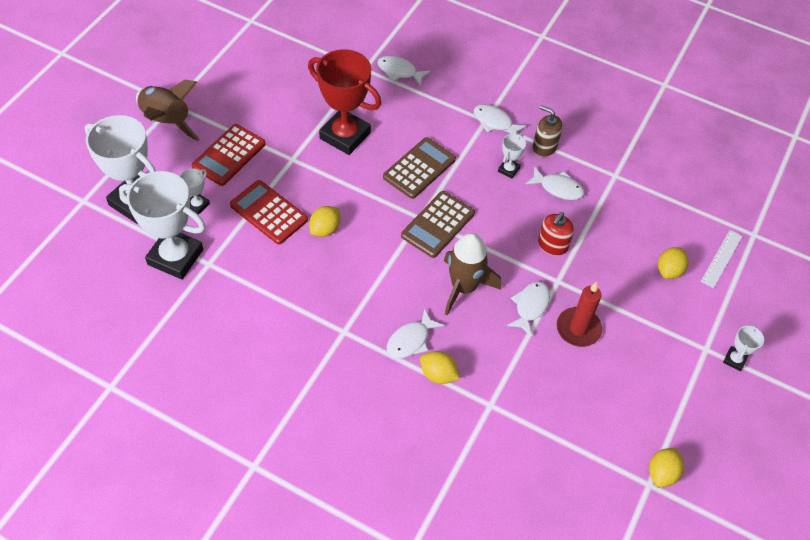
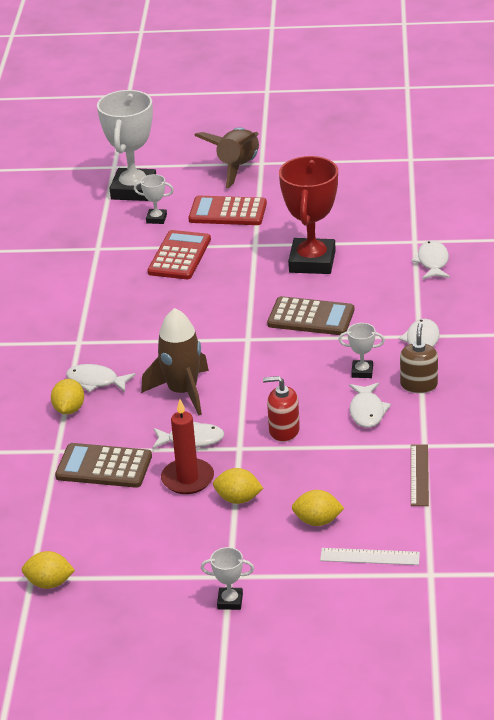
camera: 70 degrees right, 20 degrees down
white trophy [119,171,206,279] -> none
yellow lemon [309,206,340,237] -> yellow lemon moved to [213,468,264,504]
brown calculator [401,191,475,258] -> brown calculator moved to [55,443,152,488]
none -> brown ruler [411,445,429,506]

